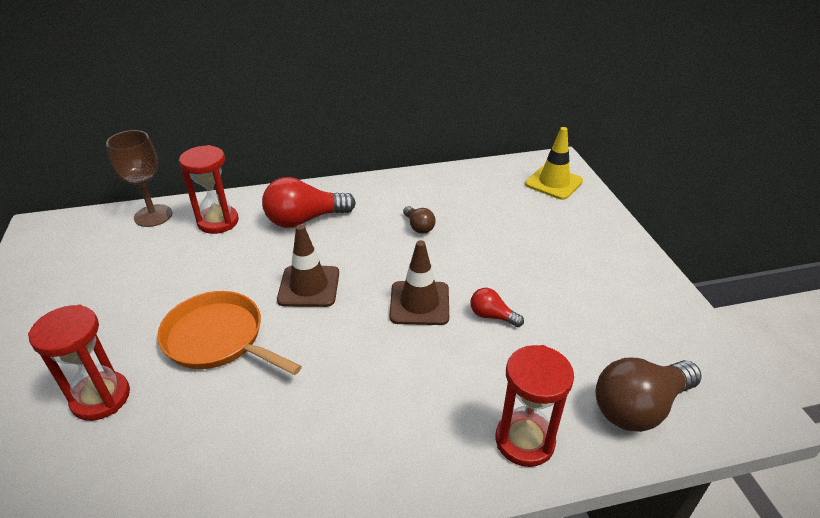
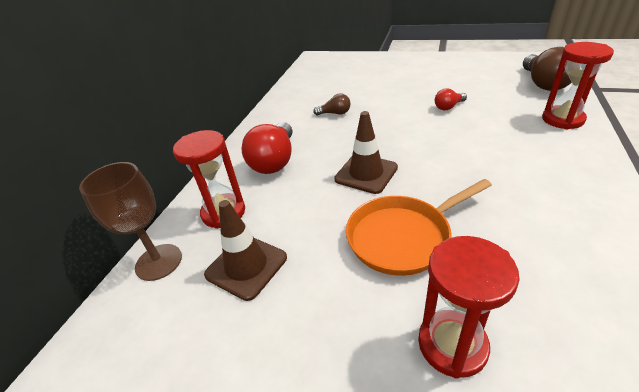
camera: 55 degrees left, 0 degrees up
brown traffic cone [389,240,449,325] -> brown traffic cone moved to [204,200,287,301]
yellow traffic cone [525,127,583,200] -> none

